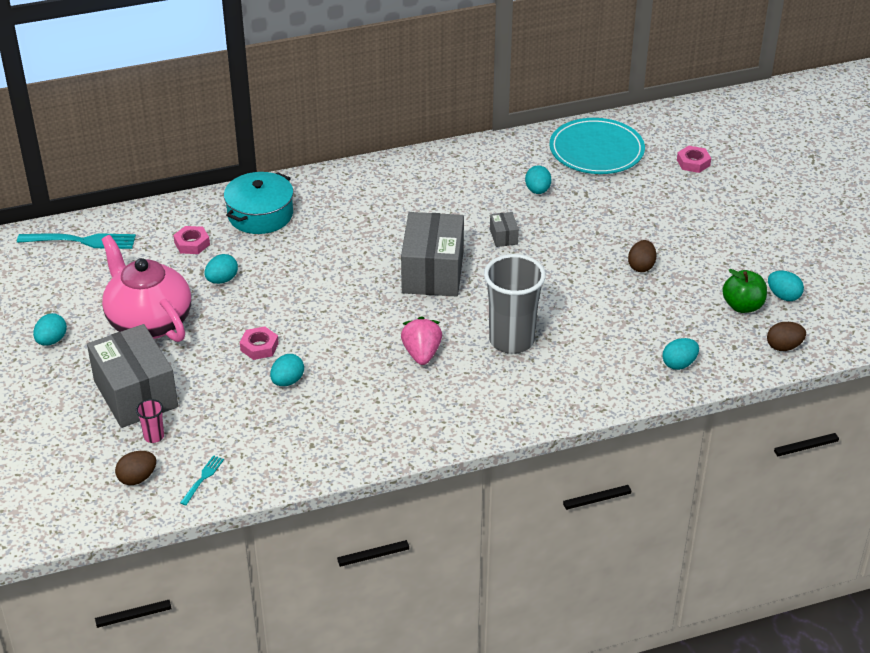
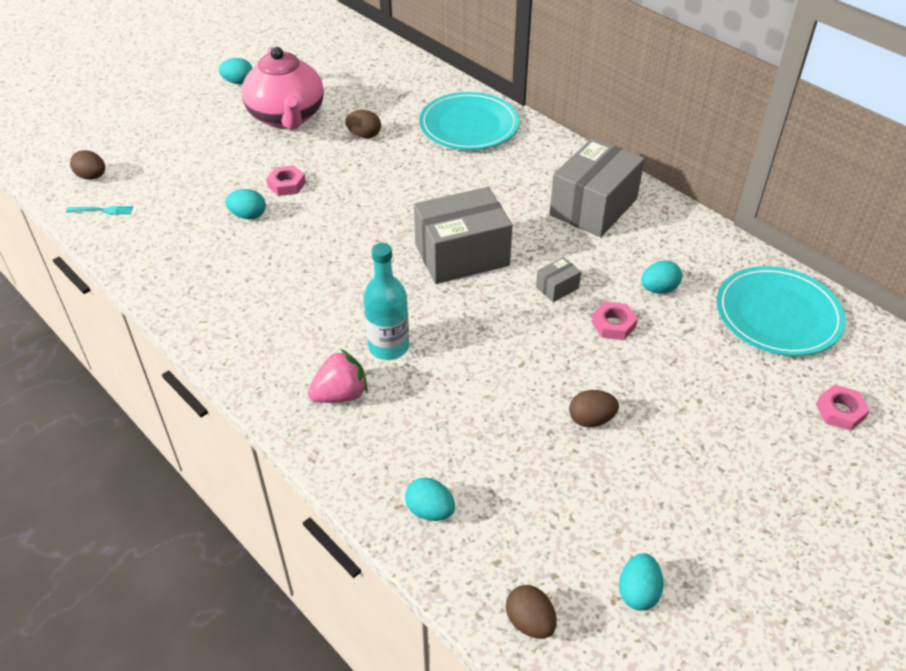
camera: 65 degrees right, 5 degrees up
turquoise fork [17,233,136,249] -> none
grey box [87,324,178,428] -> grey box moved to [549,138,645,237]
pink teapot [101,235,191,342] -> pink teapot turned 135 degrees clockwise [242,47,324,130]
pink cup [136,399,164,443] -> none
pink nut [173,226,210,254] -> pink nut moved to [592,301,638,340]
turquoise egg [204,254,238,284] -> brown egg [345,110,381,138]
turquoise pot [224,172,293,234] -> turquoise plate [419,92,519,150]
pink strawberry [401,316,442,365] -> pink strawberry moved to [308,349,368,403]
grey cup [484,254,546,354] -> turquoise bottle [363,243,409,360]
green apple [722,269,767,313] -> none

